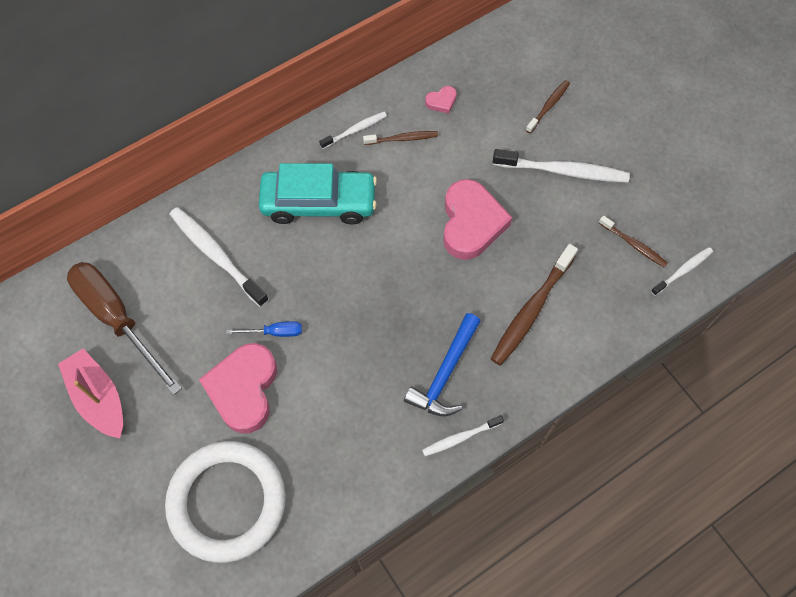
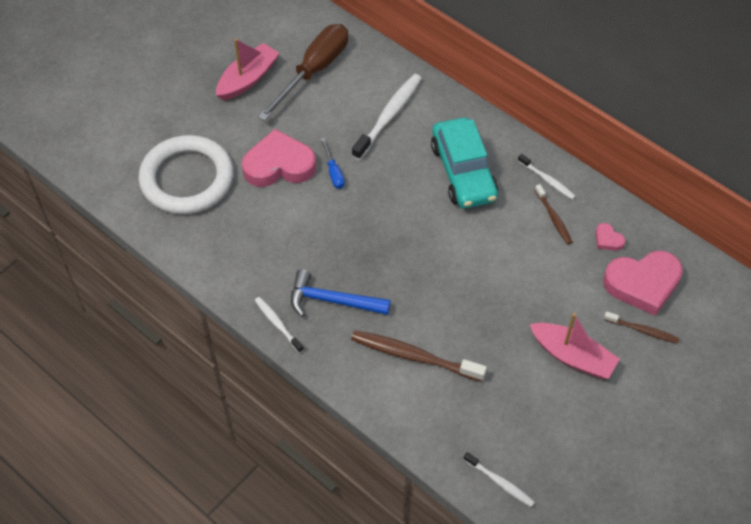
camera: 75 degrees right, 10 degrees down
pink heart [443,179,513,260] -> pink heart moved to [603,251,683,316]
white toothbrush [493,149,630,183] -> pink boat [530,313,620,379]
brown toothbrush [599,215,668,268] -> none

